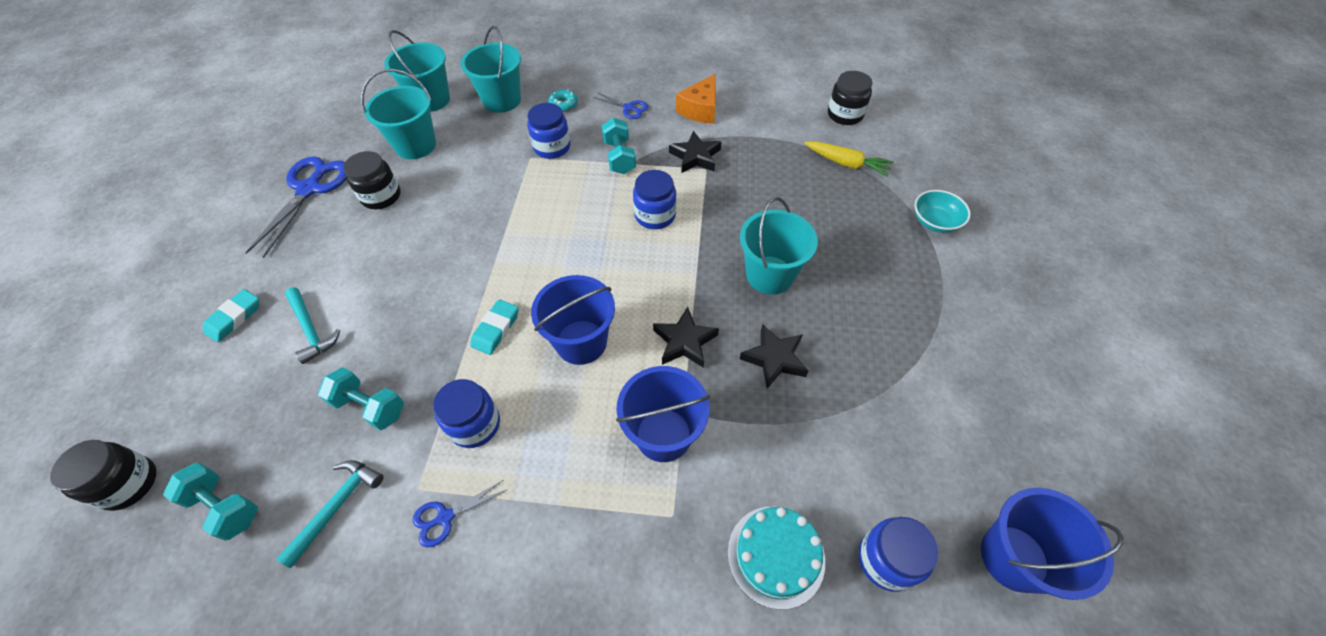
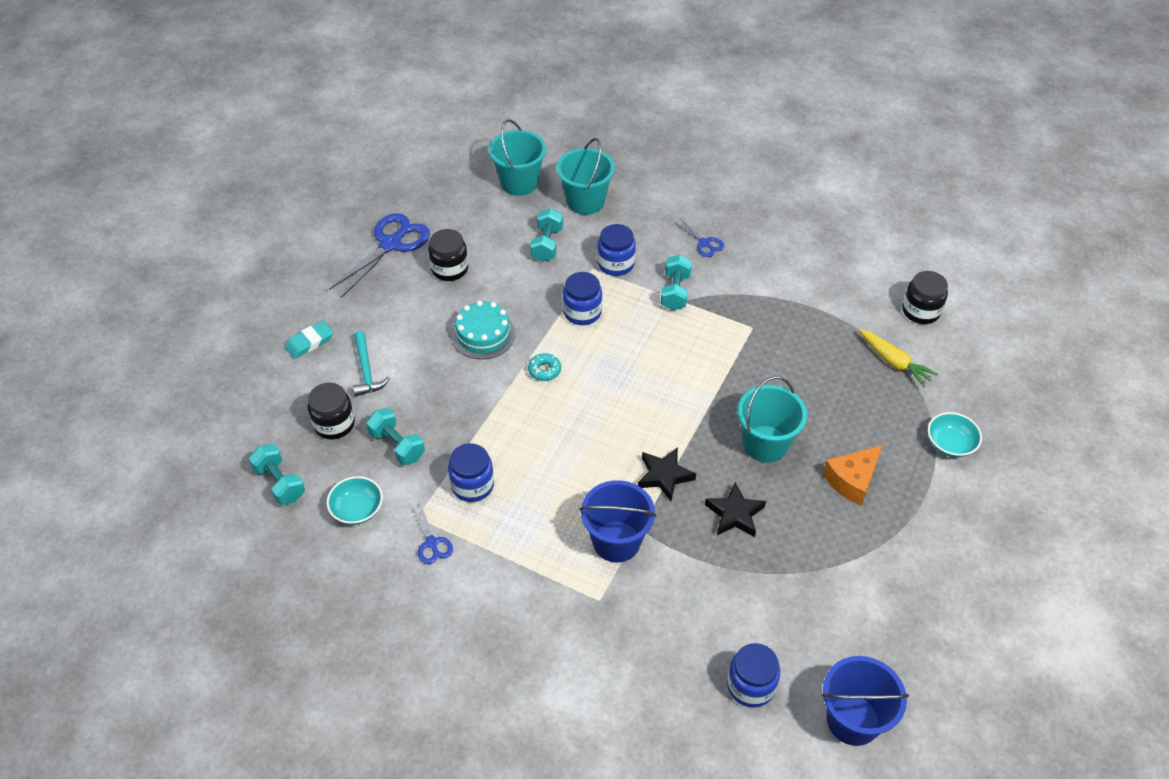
camera: 20 degrees right, 5 degrees down
black jar [50,440,157,511] -> black jar moved to [308,383,355,439]
turquoise hammer [276,460,384,568] -> turquoise bowl [327,476,383,525]
turquoise bucket [361,69,436,159] -> none
blue scissors [413,480,507,548] -> blue scissors turned 105 degrees counterclockwise [411,503,453,564]
turquoise eraser [470,299,519,355] -> none
blue bucket [531,275,615,365] -> none
turquoise donut [548,89,578,112] -> turquoise donut moved to [528,353,561,381]
blue jar [633,170,676,229] -> blue jar moved to [563,272,602,325]
black star [669,131,721,173] -> none
orange cheese [676,74,716,124] -> orange cheese moved to [823,445,883,506]
turquoise cake [728,507,825,610] -> turquoise cake moved to [452,301,515,359]
none -> turquoise dumbbell [530,208,563,262]

